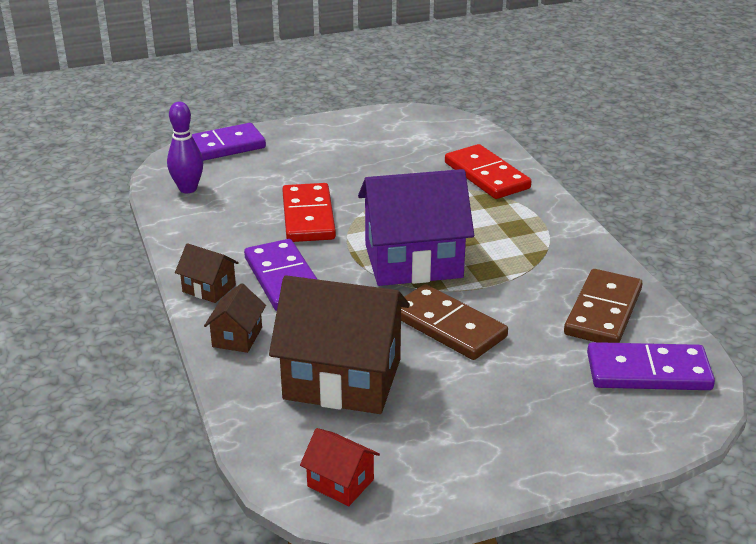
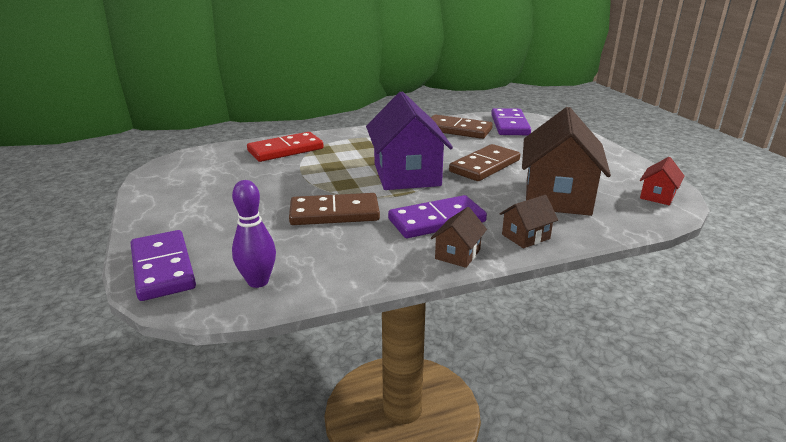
camera: 90 degrees left, 5 degrees down
brown house [204,283,266,353] -> brown house turned 45 degrees counterclockwise [500,195,558,248]
red domino [282,183,336,242] -> brown domino [289,193,380,225]

